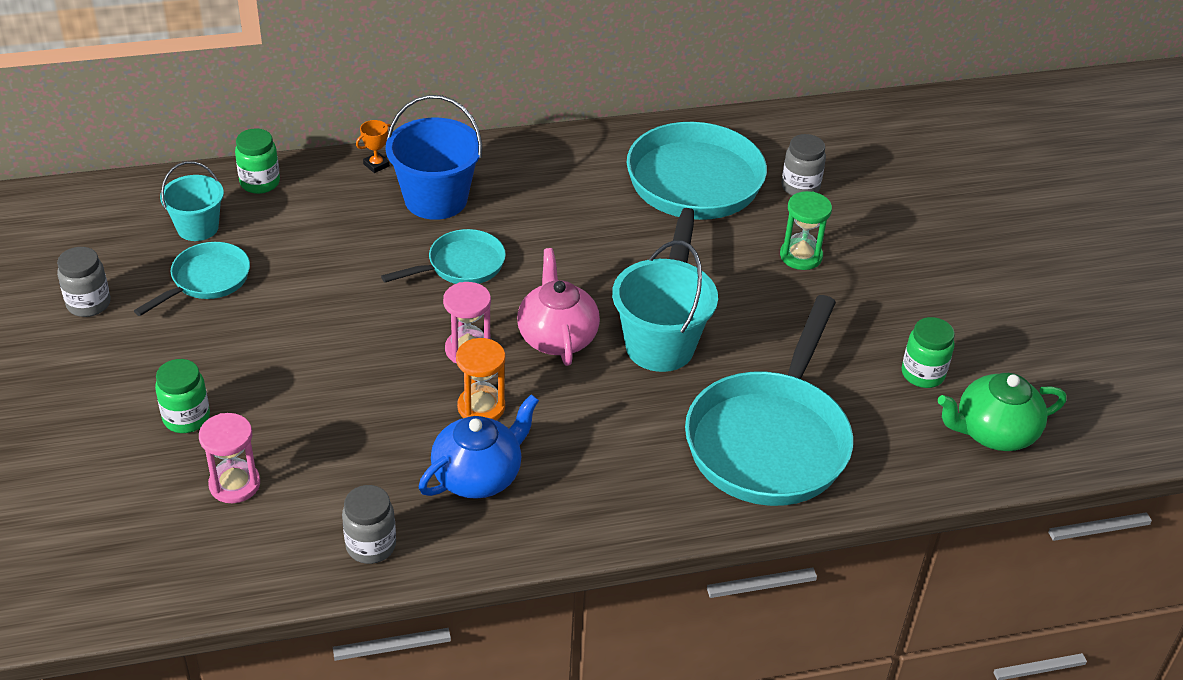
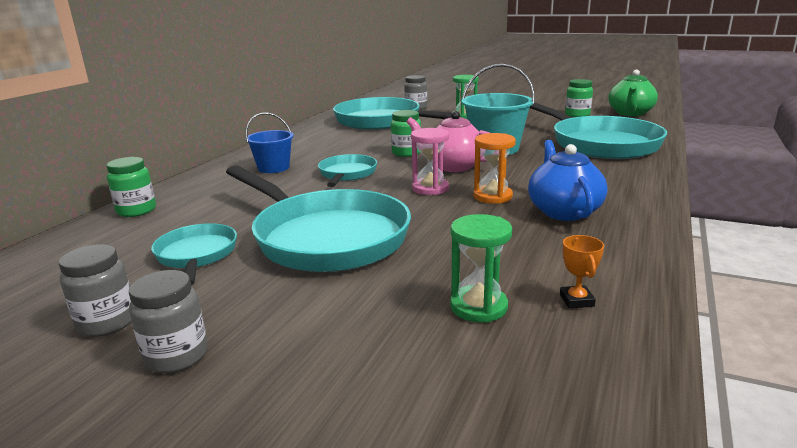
camera: 50 degrees left, 20 degrees down
green jar [155,359,210,433] -> green jar moved to [391,110,421,157]
turquoise bucket [160,161,224,241] -> none
pink hourglass [199,413,260,503] -> green hourglass [450,214,512,322]
grey jar [342,485,396,564] -> grey jar moved to [129,270,208,373]
orange trophy [356,120,390,173] -> orange trophy moved to [560,235,604,308]
blue bucket [386,95,482,220] -> blue bucket [245,112,294,173], size x0.63
none -> turquoise pan [226,165,411,272]

